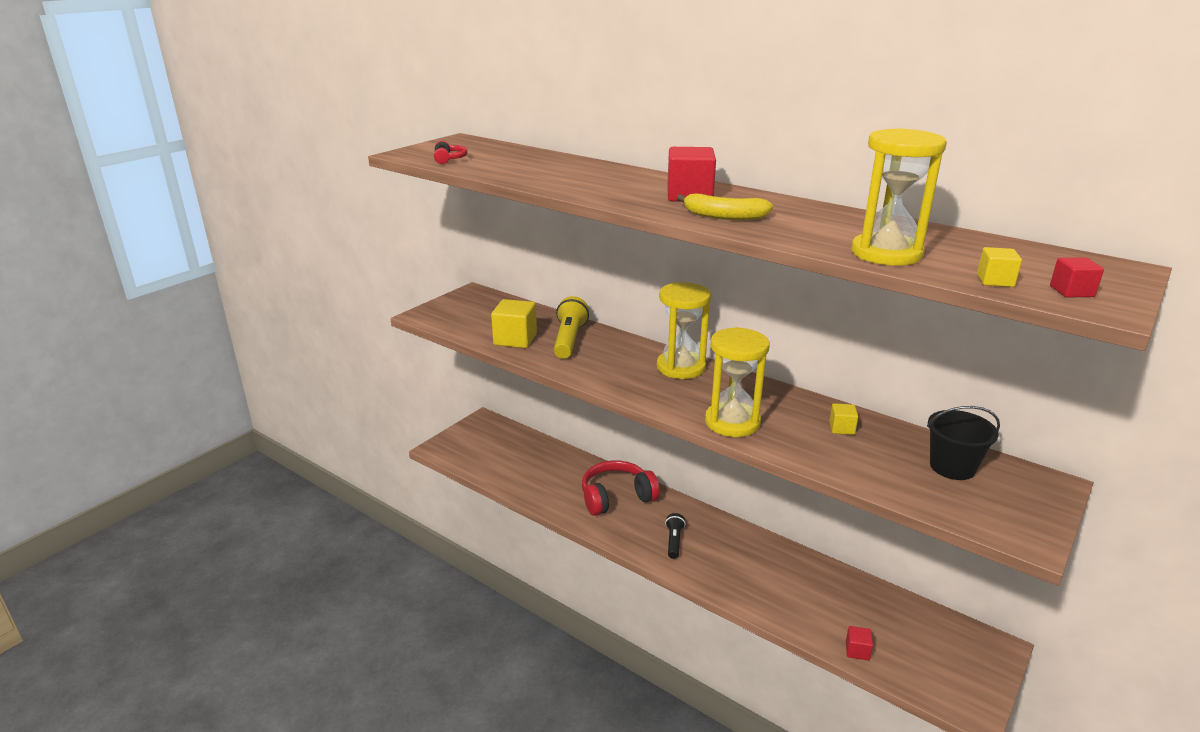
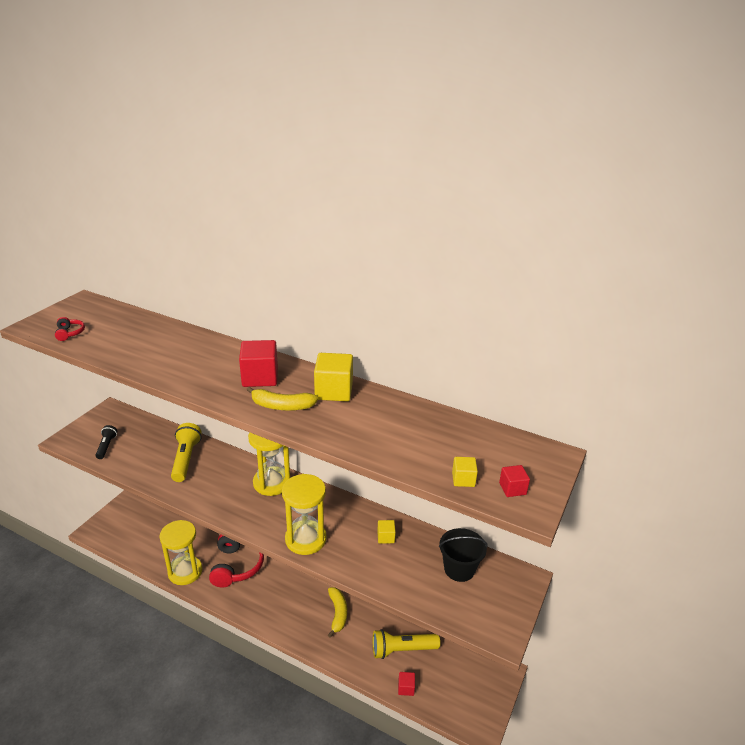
camera: 10 degrees left, 5 degrees up
yellow cube [491,299,537,348] -> yellow cube moved to [314,353,353,401]
red headphones [582,461,660,516] -> red headphones turned 120 degrees clockwise [209,534,264,588]
black flashlight [665,513,685,559] -> black flashlight moved to [95,425,117,459]
yellow hourglass [852,128,947,266] -> yellow hourglass moved to [160,520,202,585]
none -> yellow banana [328,587,347,638]
none -> yellow flashlight [373,629,440,659]

